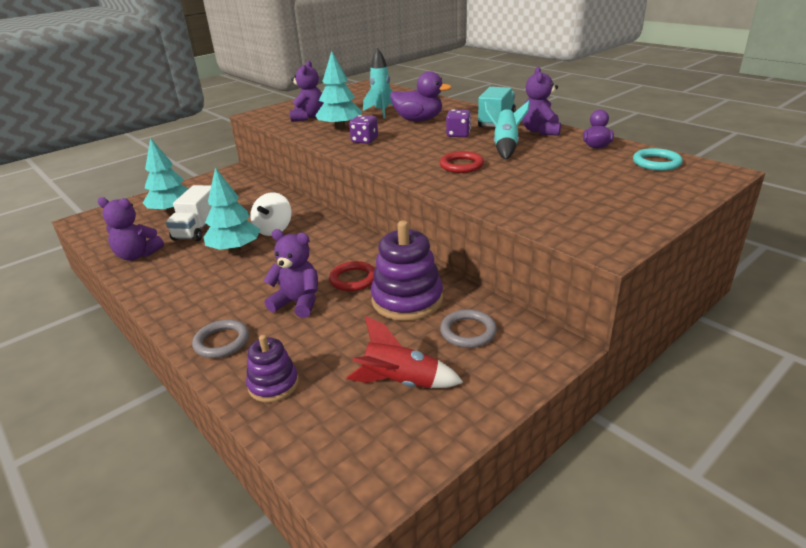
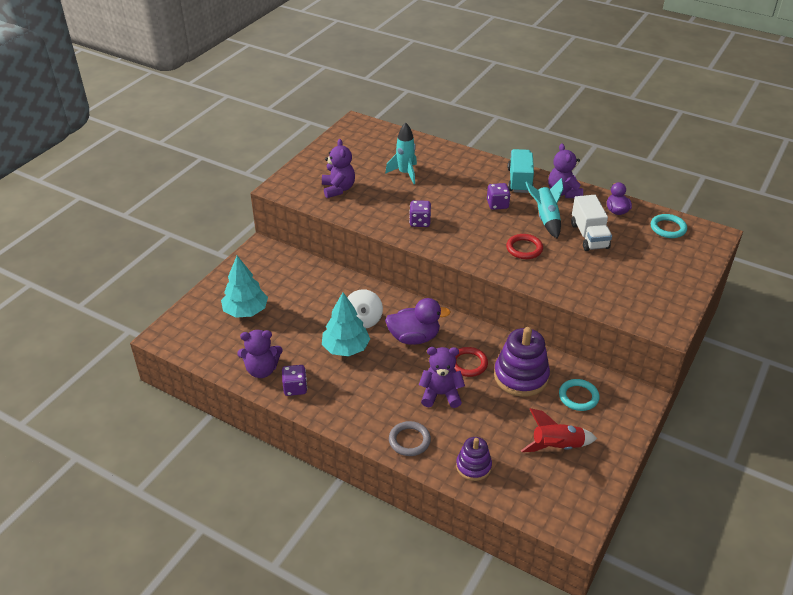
camera: 20 degrees left, 10 degrees up
white truck [166,185,212,241] -> white truck moved to [571,195,612,251]
turquoise tree [315,51,362,130] -> none
purple duck [390,71,452,121] -> purple duck moved to [385,298,450,345]
grey ring [440,309,497,348] -> turquoise ring [559,379,600,411]
none -> purple dice [282,365,307,396]

